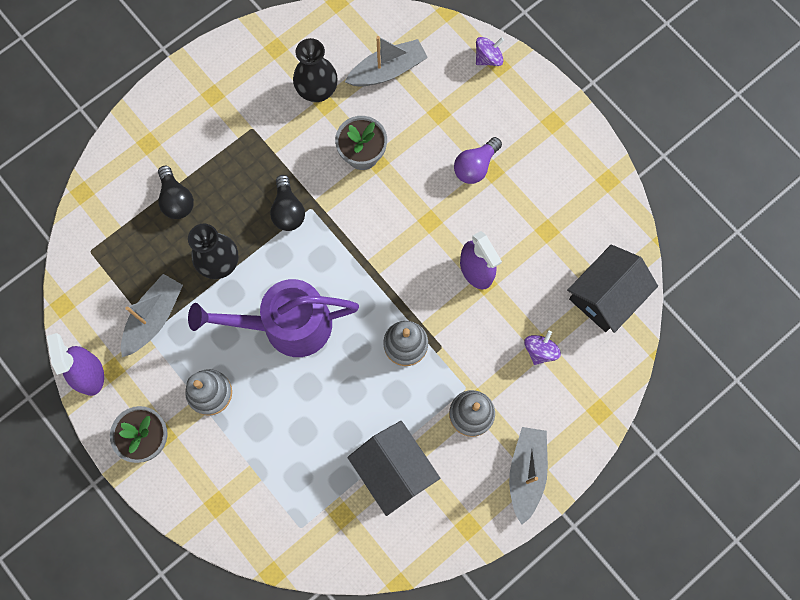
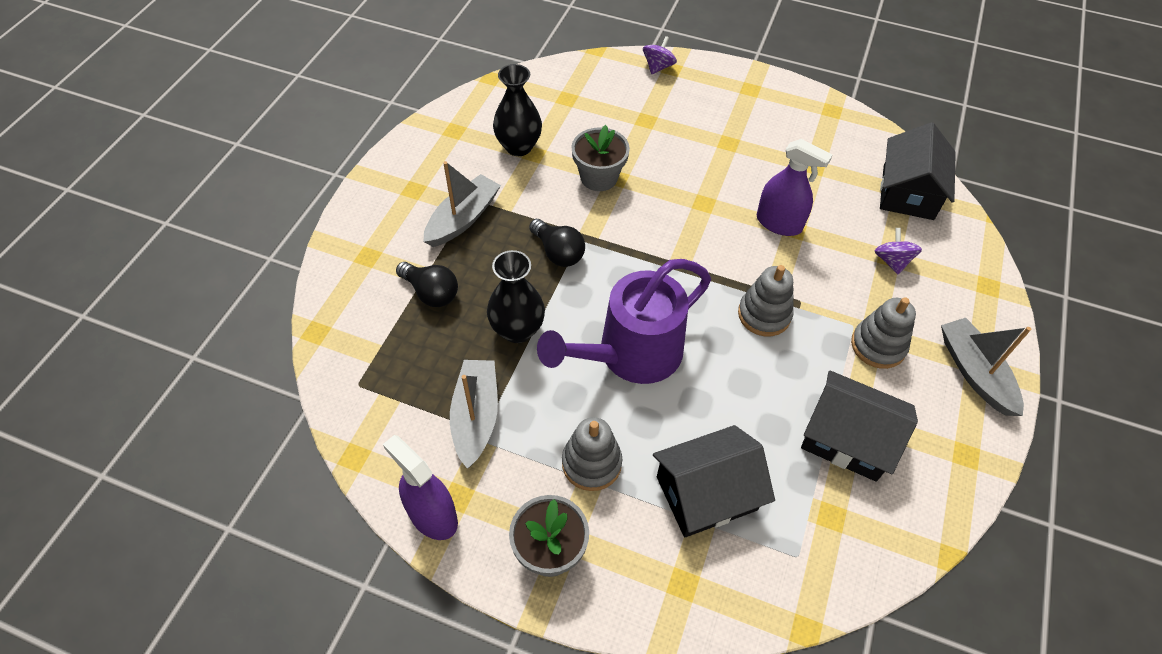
camera: 30 degrees left, 20 degrees down
grey boat [345,36,428,87] -> grey boat moved to [423,161,501,247]
purple light bulb [454,137,502,184] -> none
none -> black house [653,425,775,537]

